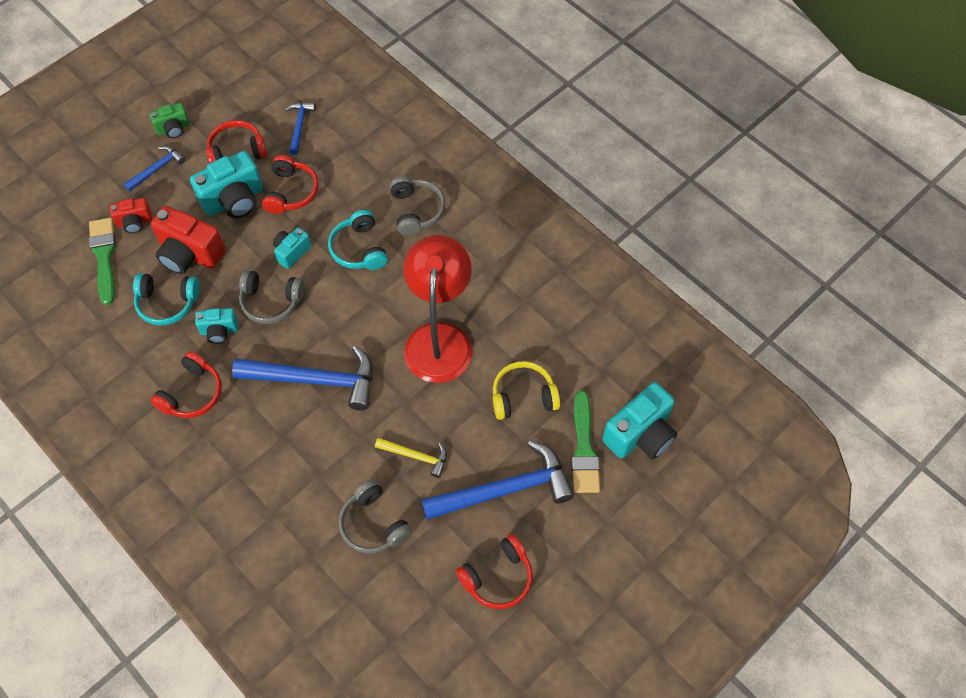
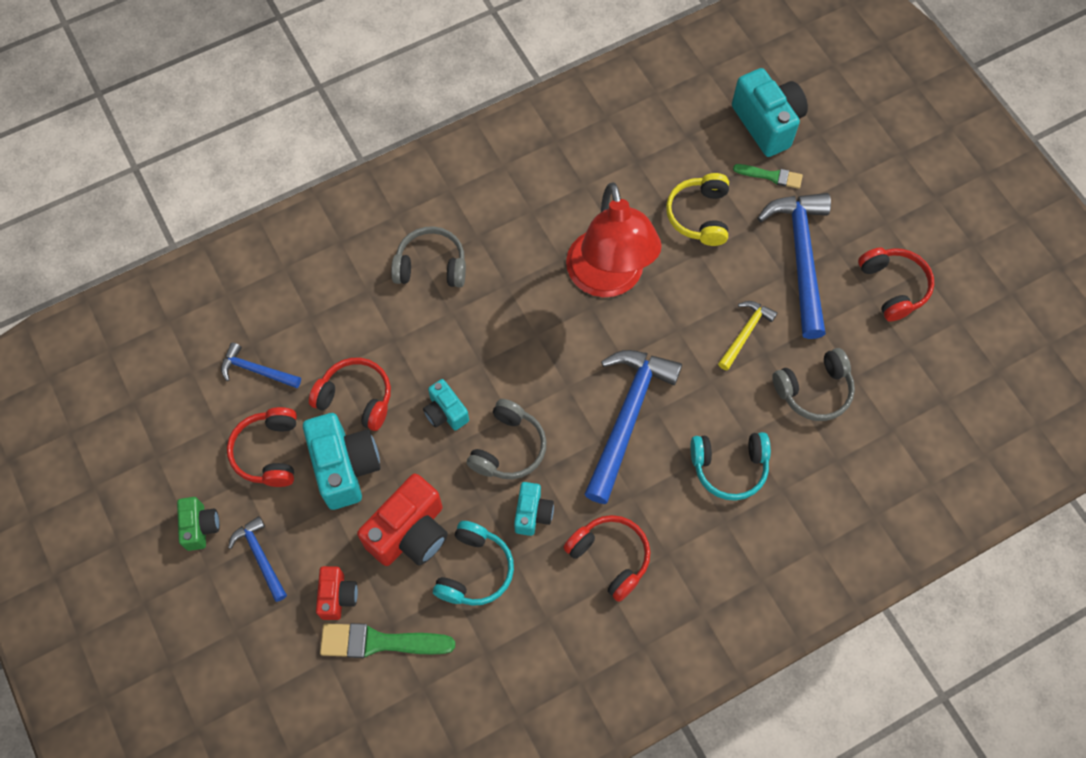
camera: 75 degrees left, 5 degrees up
turquoise headphones [328,210,388,270] -> turquoise headphones moved to [690,432,771,501]
red lamp [403,235,472,383] -> red lamp turned 120 degrees counterclockwise [566,182,662,297]
green brush [571,391,600,493] -> green brush [733,164,803,189], size x0.60

